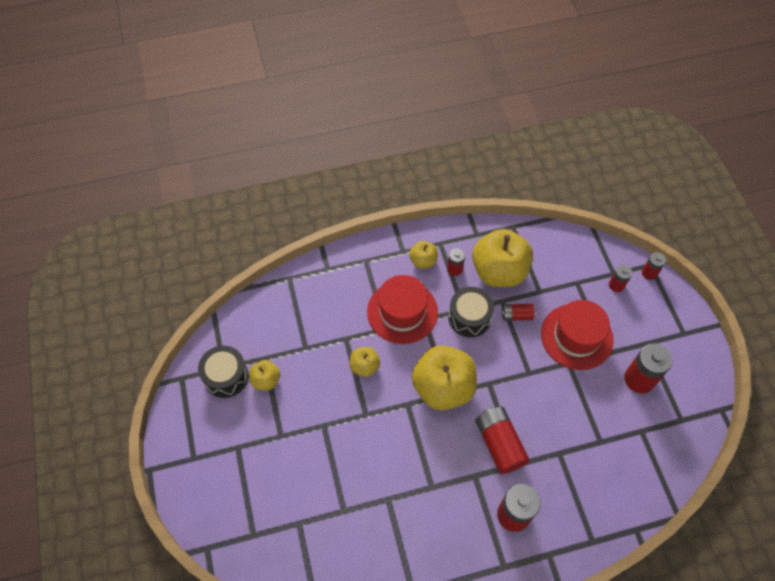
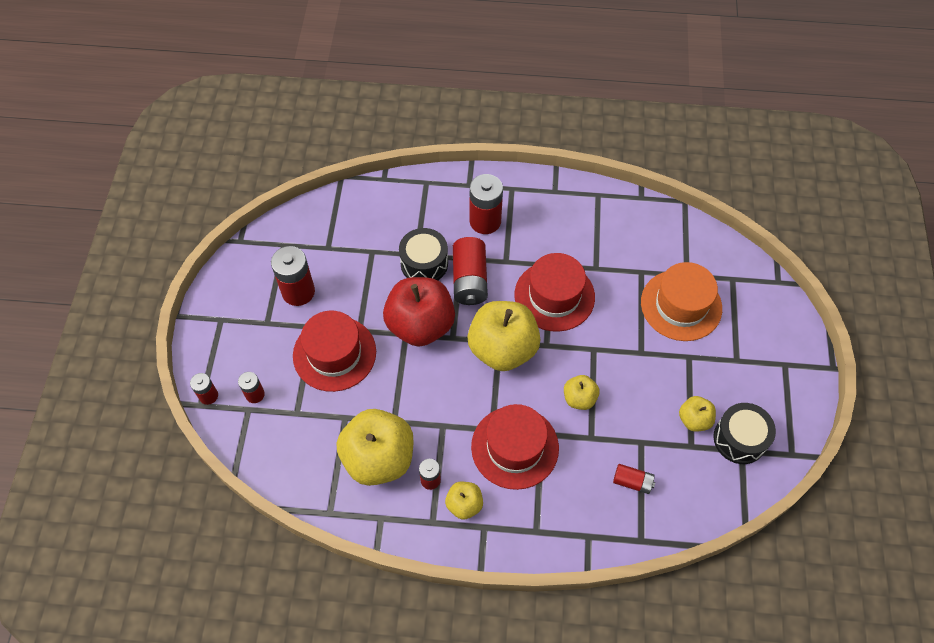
camera: 160 degrees left, 0 degrees up
black drum [448,287,494,337] -> black drum moved to [399,228,448,280]
red battery [501,304,534,321] -> red battery moved to [613,464,655,494]
none -> red apple [383,277,455,347]
none -> red hat [515,253,595,332]
none -> orange hat [641,262,722,341]

